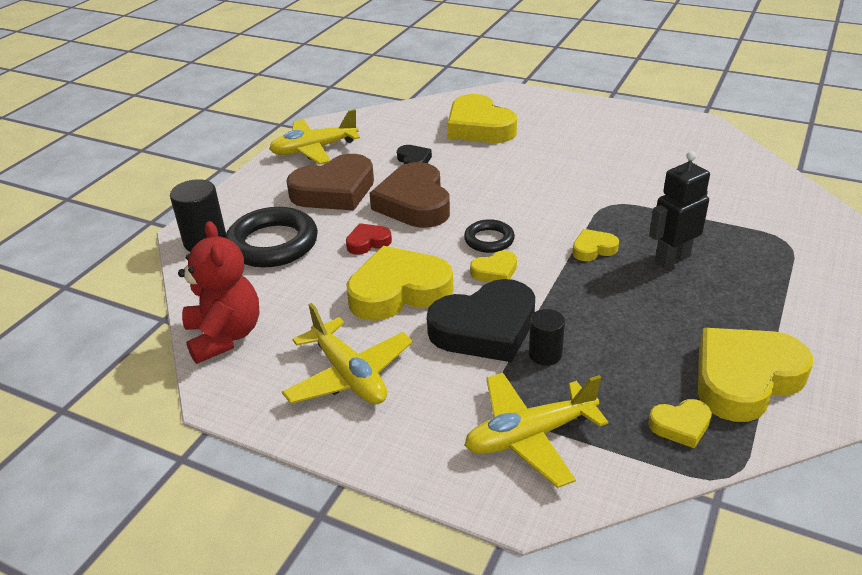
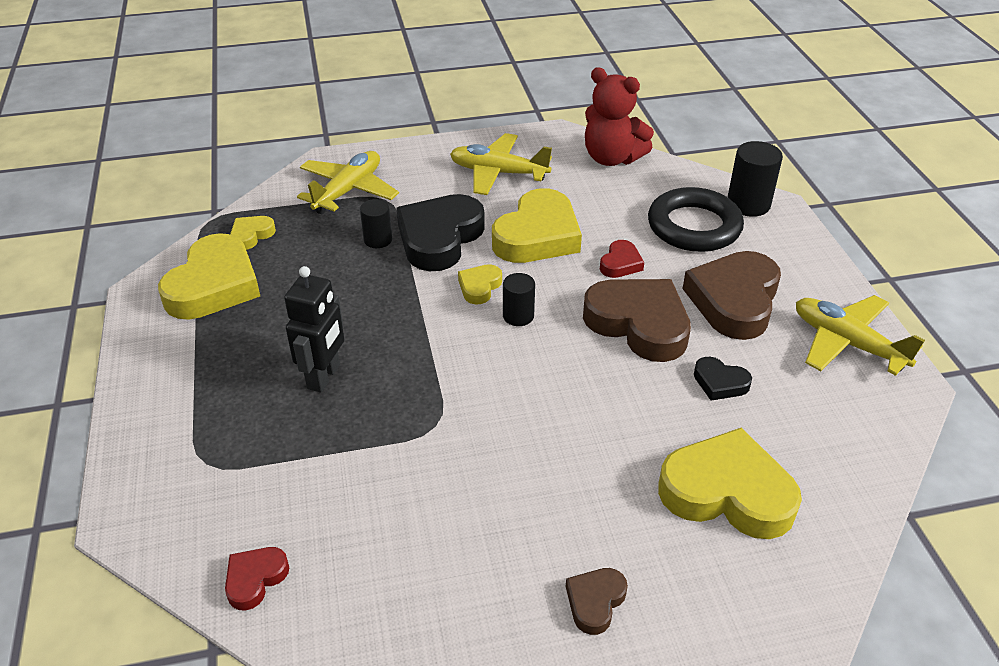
camera: 140 degrees right, 5 degrees up
yellow plane [269,109,360,165] -> yellow plane turned 75 degrees counterclockwise [796,295,925,376]
black ring [464,219,515,253] -> black cylinder [503,273,535,326]
yellow heart [572,229,619,261] -> none
none -> red heart [225,547,289,611]
none -> brown heart [566,568,628,635]

